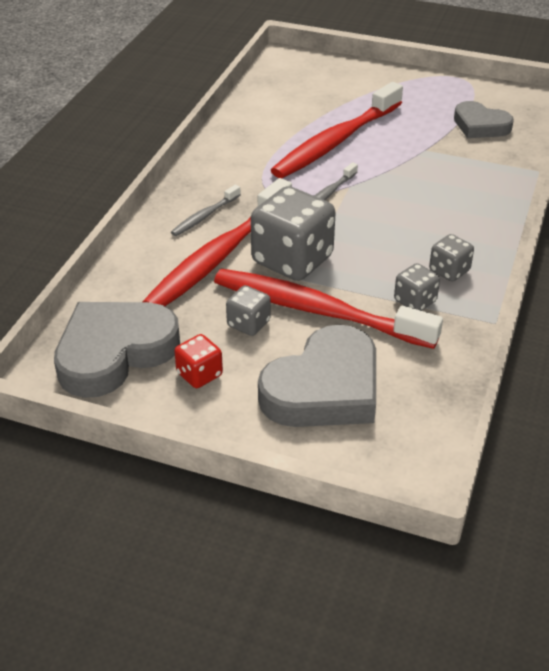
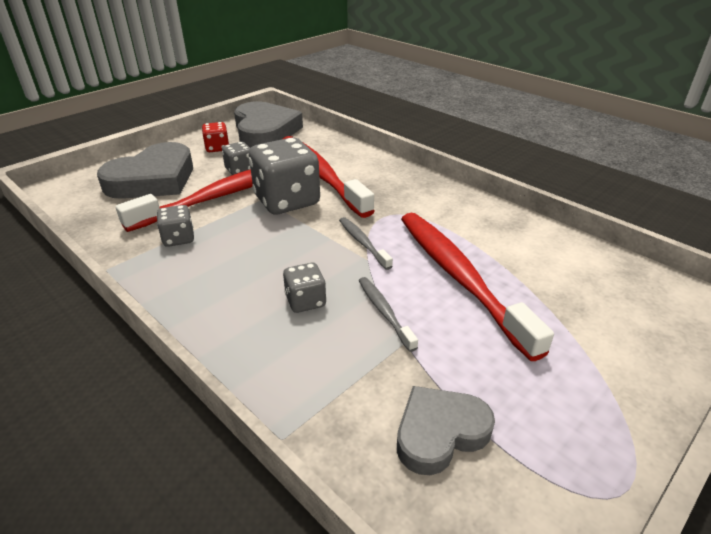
camera: 115 degrees right, 5 degrees down
grey toothbrush [171,185,241,236] -> grey toothbrush moved to [359,277,418,352]
grey heart [258,325,376,427] -> grey heart turned 120 degrees counterclockwise [97,142,193,199]
grey dice [429,234,474,282] -> grey dice moved to [283,263,326,313]

